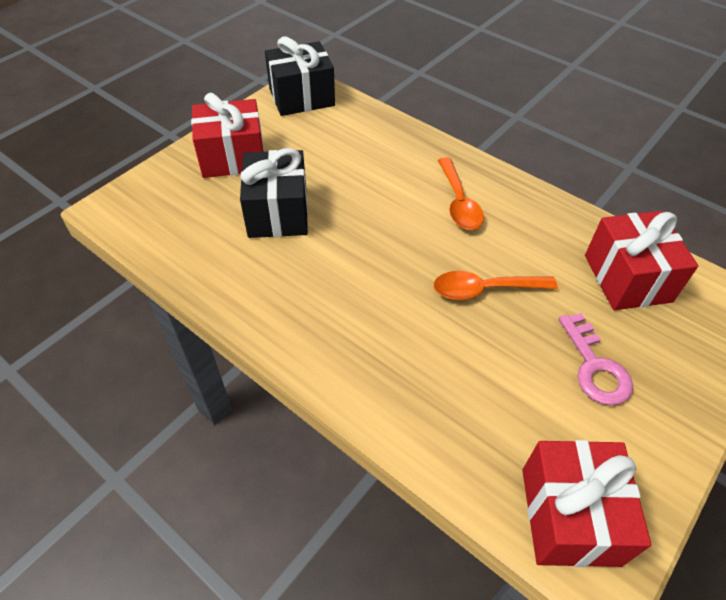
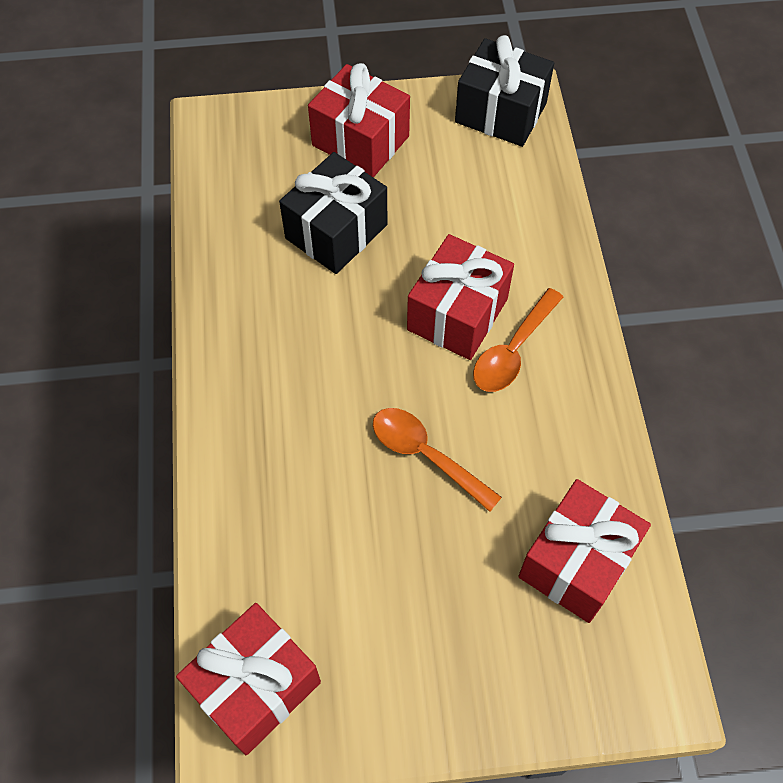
camera: 45 degrees right, 10 degrees up
pink key [558,313,633,405] -> none
none -> red gift [407,234,514,360]

